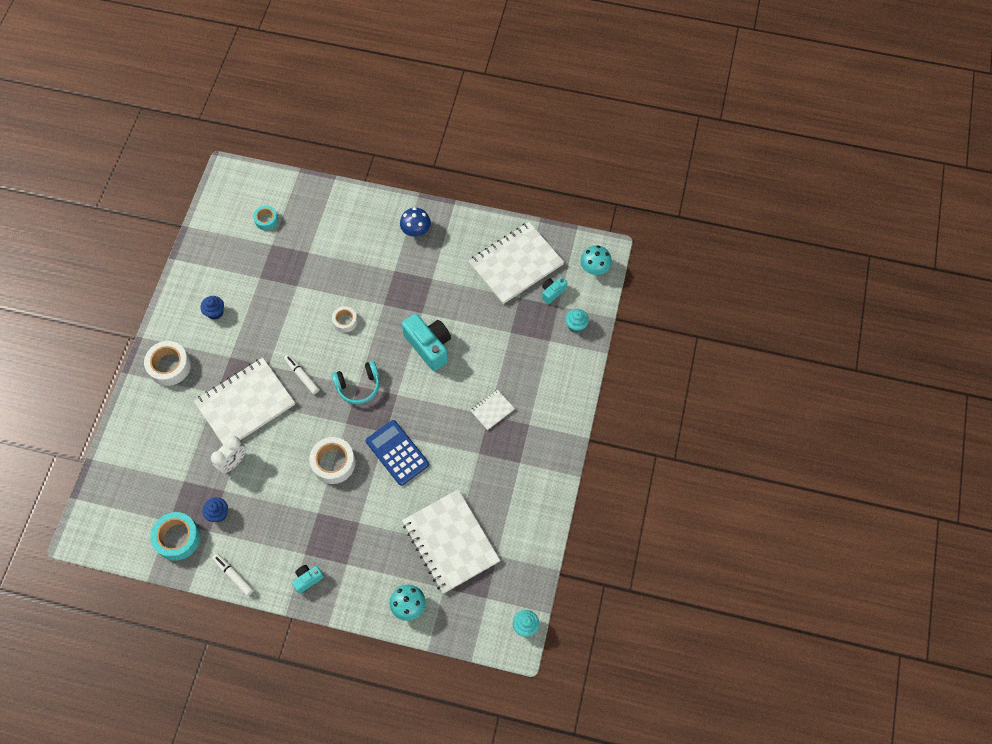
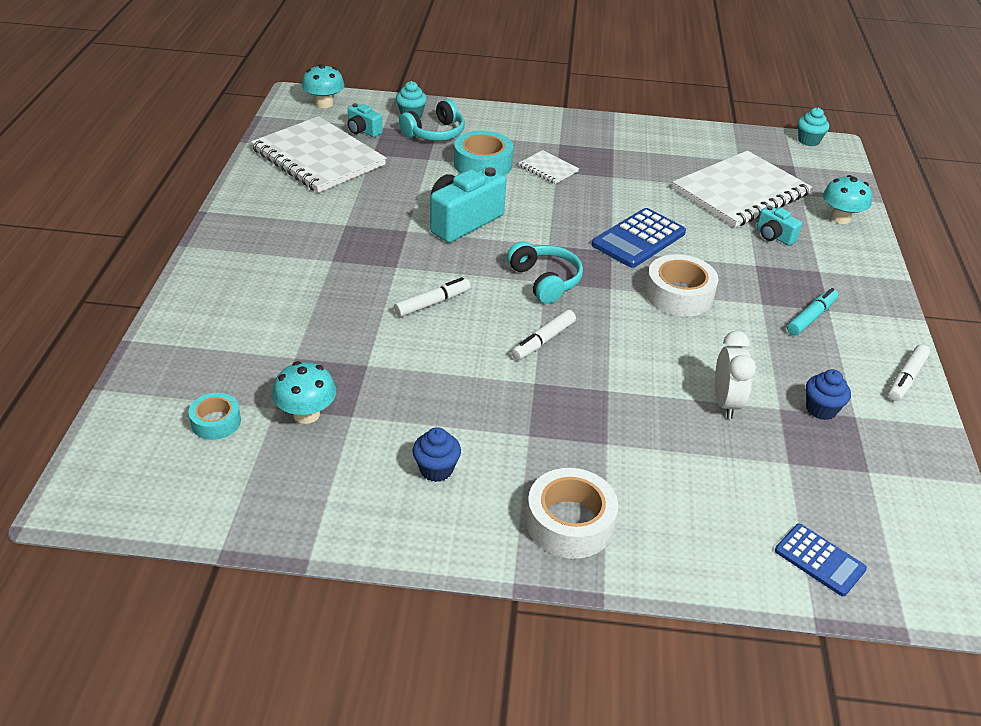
camera: 100 degrees left, 25 degrees down
turquoise tape [150,512,200,561] -> turquoise tape moved to [454,131,513,176]
white notebook [194,357,295,445] -> none
white clock [211,436,246,473] -> white clock turned 60 degrees clockwise [715,331,756,419]
turquoise camera [292,565,324,594] -> turquoise camera moved to [757,205,802,246]
white tape [332,306,358,332] -> white marker [394,277,471,317]
blue mushroom [400,207,431,237] -> none
none -> turquoise mushroom [272,361,336,424]
none -> turquoise headphones [399,99,465,141]
none -> blue calculator [775,524,867,596]
none -> turquoise marker [787,288,838,335]

